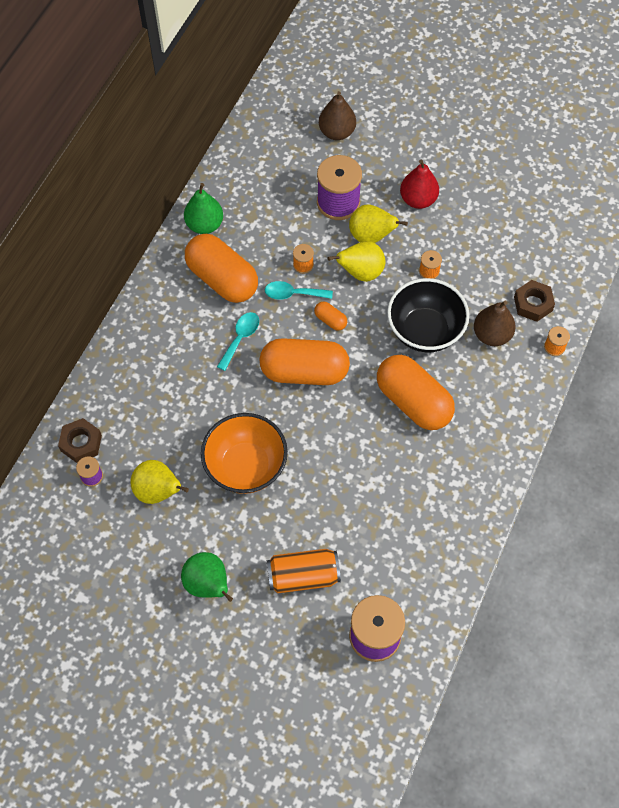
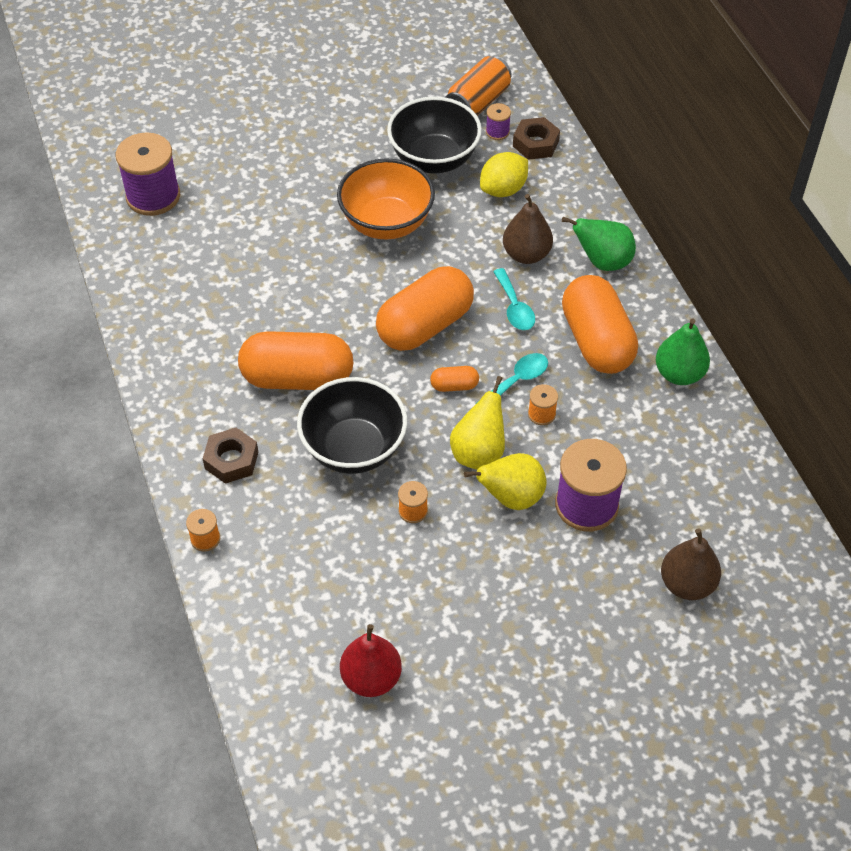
camera: 135 degrees right, 10 degrees down
yellow pear [130,460,189,504] -> black bowl [387,97,482,174]
green pear [181,552,233,602] -> green pear moved to [562,217,636,271]
orange capsule [185,234,258,303] -> orange capsule turned 75 degrees clockwise [562,275,638,374]
orange can [267,549,341,593] -> orange can moved to [445,56,512,116]
red pear [400,159,439,209] -> red pear moved to [340,624,402,697]
brown pear [474,301,516,346] -> brown pear moved to [503,194,553,264]
brown nut [514,280,555,322] -> brown nut moved to [203,428,258,484]
none -> yellow lemon [480,152,528,197]

